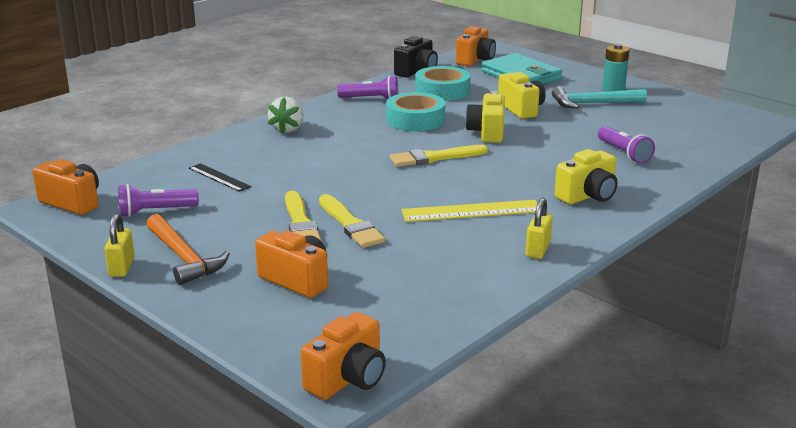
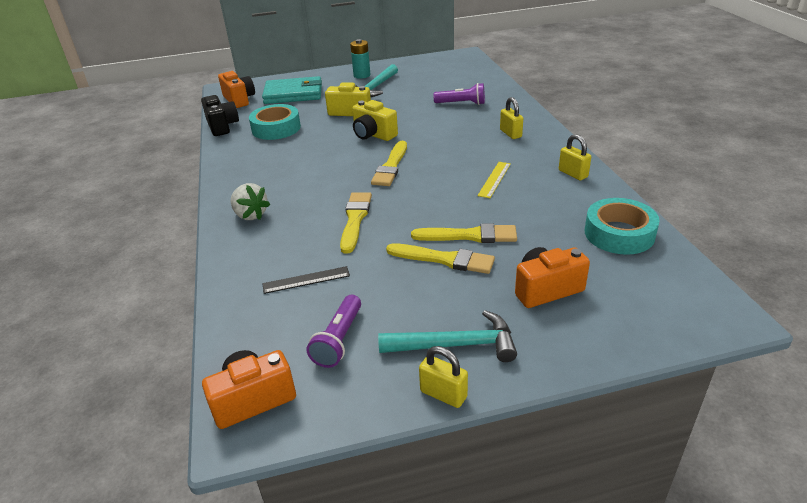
camera: 55 degrees left, 10 degrees up
orange hammer [146,214,230,285] -> turquoise hammer [378,310,517,362]
orange camera [301,312,386,400] -> none
purple flashlight [337,75,398,99] -> none
turquoise tape [386,92,445,131] -> turquoise tape moved to [585,198,660,255]
yellow ruler [402,200,538,222] -> yellow ruler [477,162,511,198], size x0.63
yellow camera [555,149,618,205] -> yellow padlock [500,97,523,139]
none -> yellow brush [340,192,372,254]

